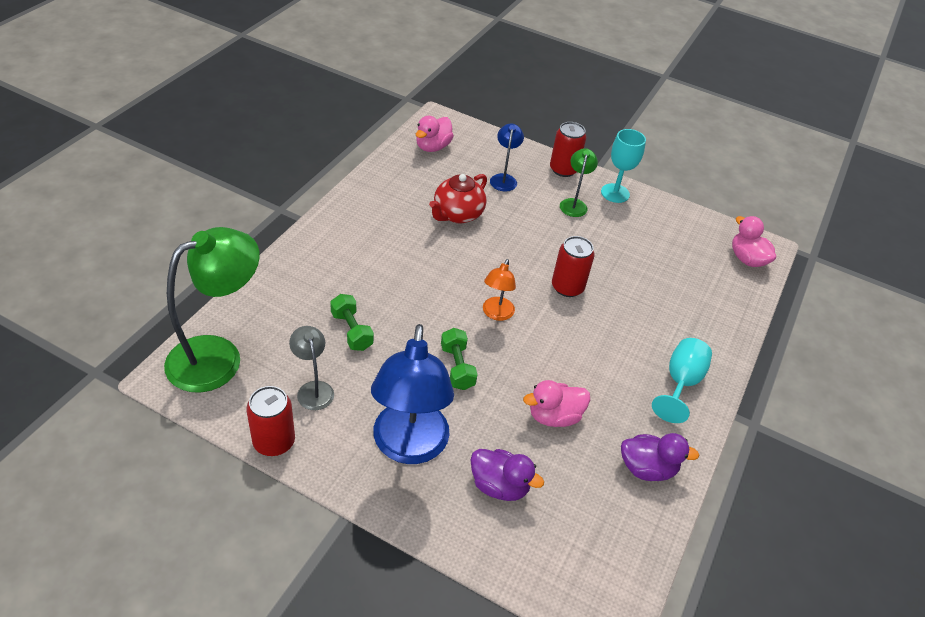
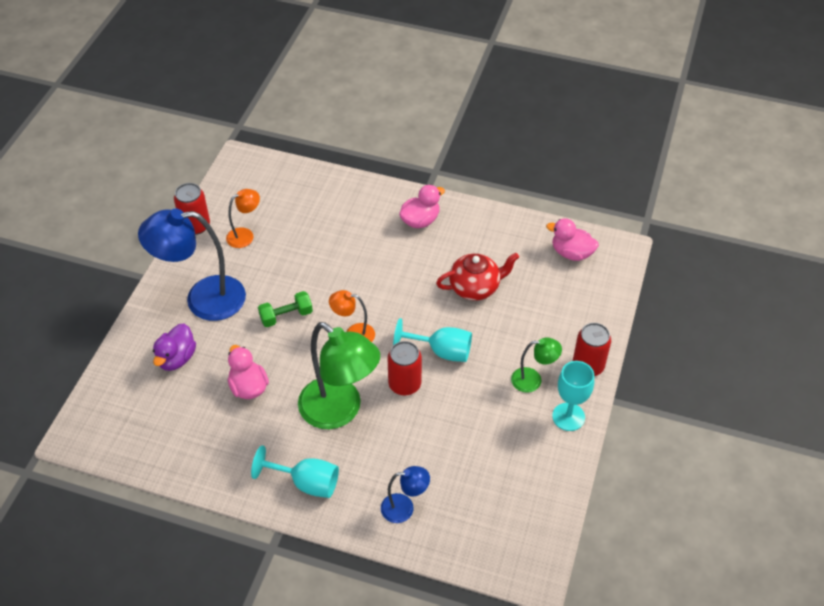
camera: 85 degrees right, 5 degrees up
green lamp [164,227,260,393] -> green lamp moved to [298,322,380,429]
grey lamp [289,326,334,410] -> orange lamp [226,189,260,248]
green dumbbell [330,294,374,351] -> none
red teapot [429,174,487,223] -> red teapot turned 135 degrees clockwise [436,253,519,301]
blue lamp [490,123,524,191] -> blue lamp moved to [381,466,430,523]
purple duck [621,433,699,481] -> none
pink duck [732,216,776,267] -> pink duck moved to [399,185,445,228]
none -> turquoise goblet [393,318,472,362]

